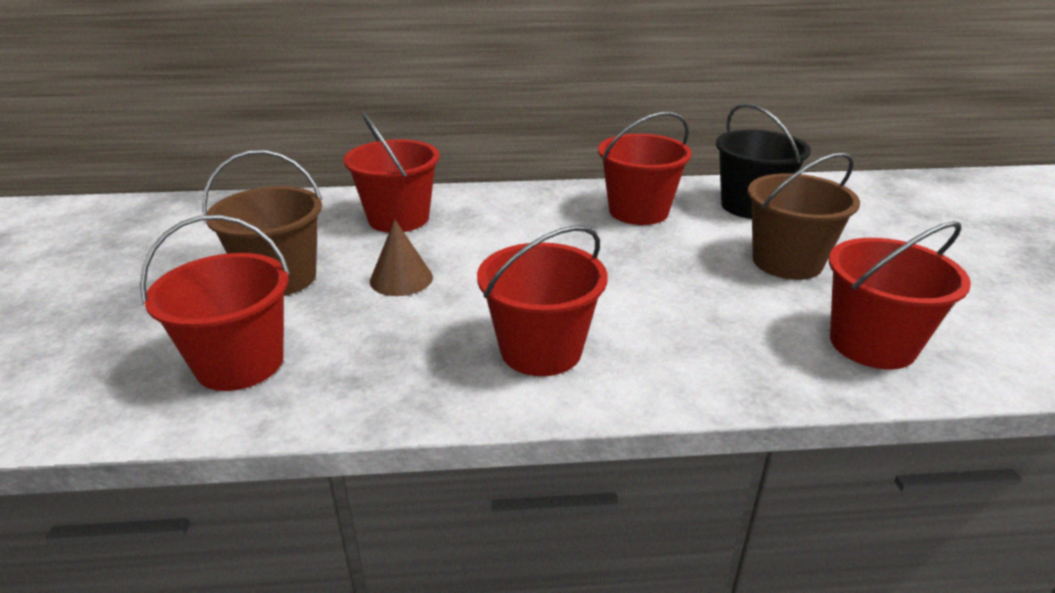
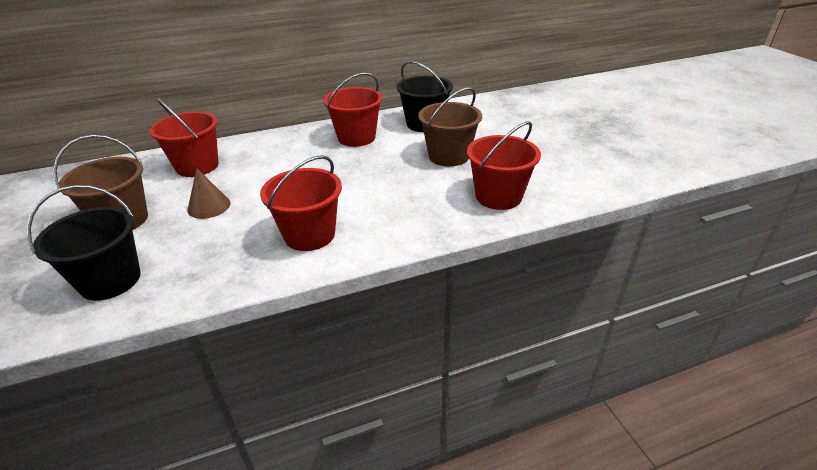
camera: 15 degrees left, 5 degrees up
red bucket [140,215,290,391] -> black bucket [27,185,140,301]

